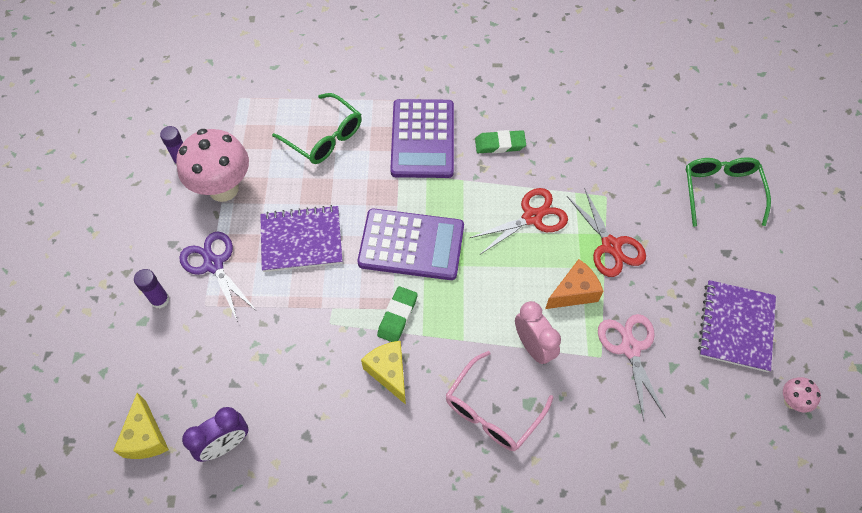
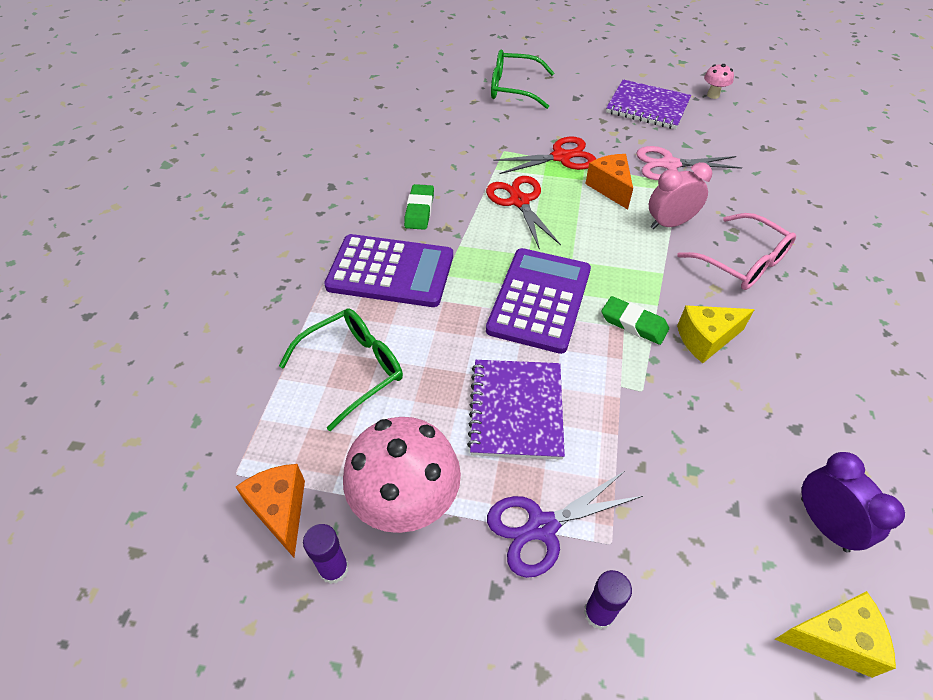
camera: 80 degrees left, 10 degrees down
none -> orange cheese [236,464,305,558]

